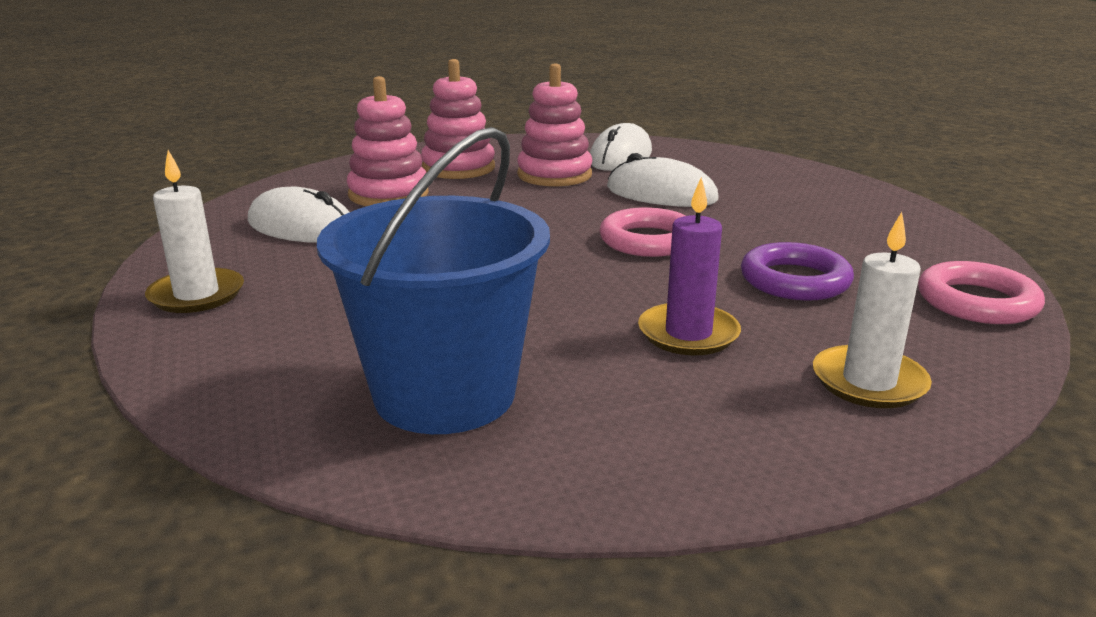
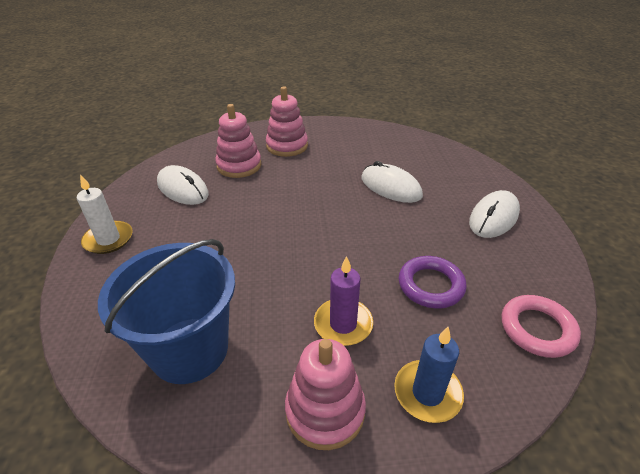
camera: 15 degrees right, 15 degrees up
pink stacking toy [517,63,592,186] -> pink stacking toy moved to [285,339,366,450]
white mouse [590,123,652,171] -> white mouse moved to [469,190,520,238]
pink ring [599,207,686,257] -> none
white candle [813,212,932,408] -> blue candle [394,327,464,423]

